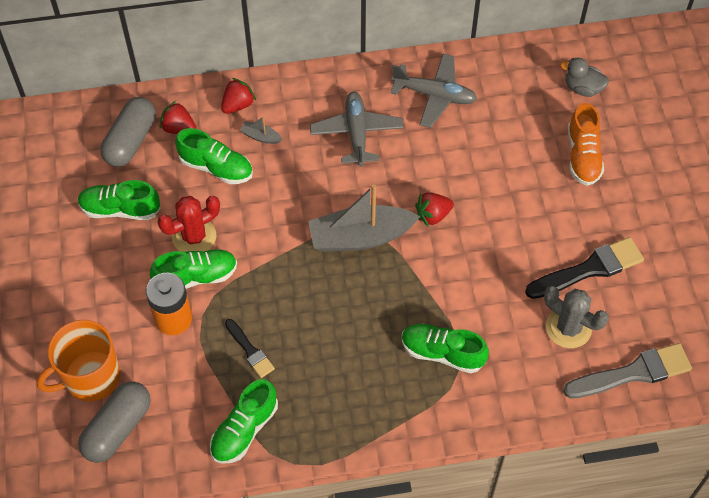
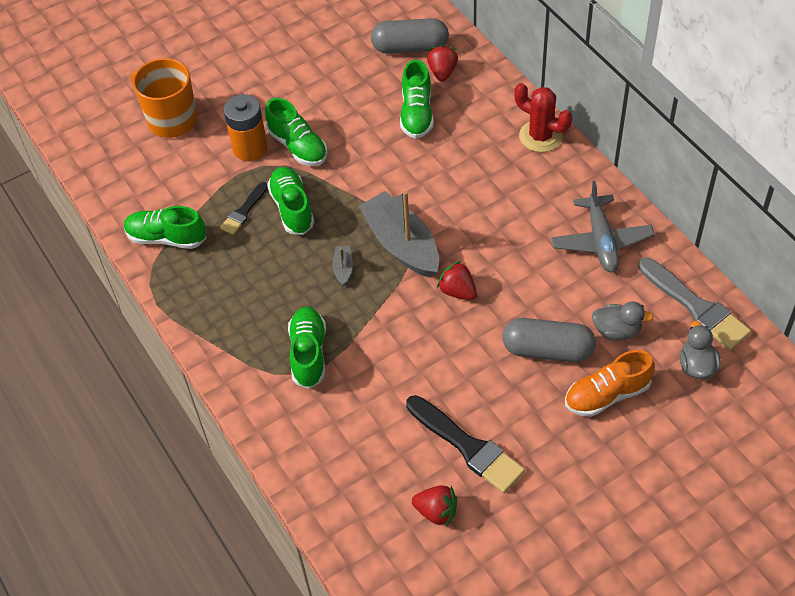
camera: 70 degrees right, 5 degrees down
green shoe [78,180,161,220] -> green shoe moved to [267,167,315,235]
grey capsule [78,381,151,463] -> grey capsule moved to [502,318,596,362]
red cactus [158,196,220,252] -> red cactus moved to [514,83,572,152]
red strawberry [221,78,256,114] -> red strawberry moved to [412,485,457,527]
grey boat [240,117,282,144] -> grey boat moved to [332,246,353,286]
grey plane [310,92,404,167] -> none
grey cactus [544,286,609,348] -> none
grey brush [563,343,692,398] -> grey brush moved to [638,258,751,350]
none -> grey duck [592,301,654,341]

